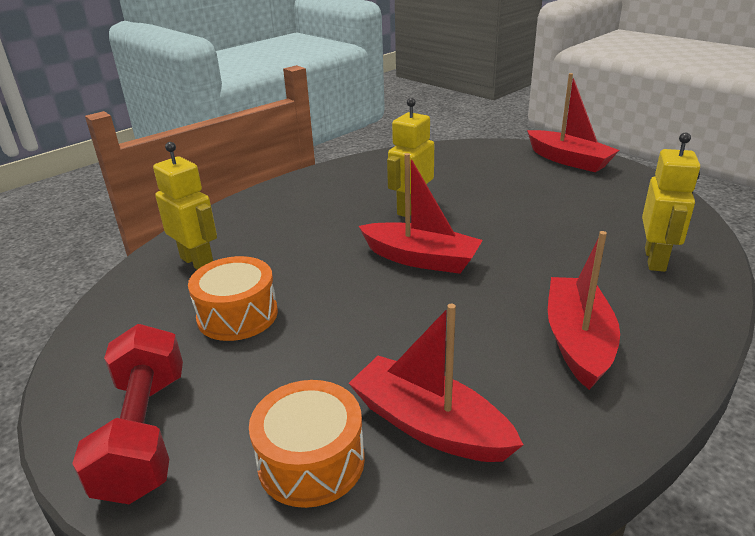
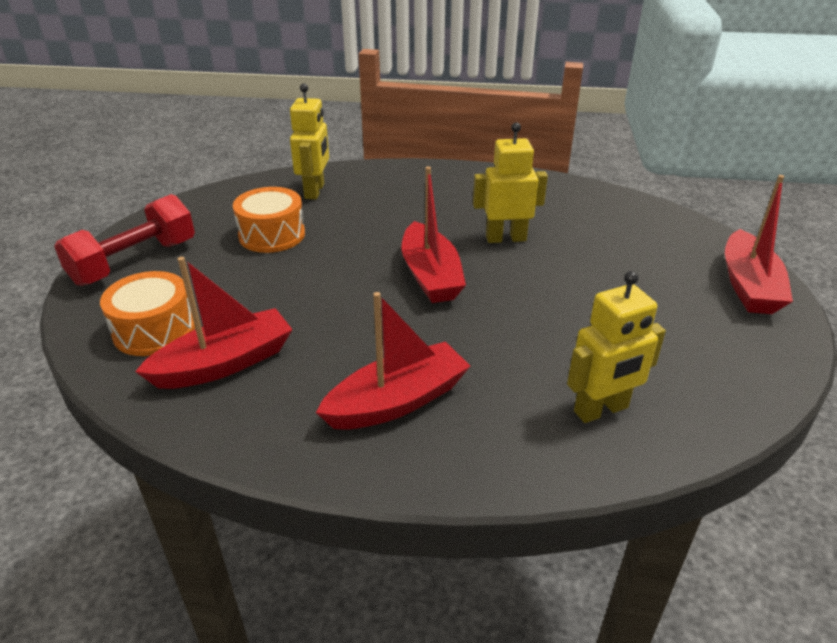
camera: 50 degrees right, 5 degrees up
red boat [349,304,523,462] -> red boat turned 60 degrees clockwise [135,257,293,389]

